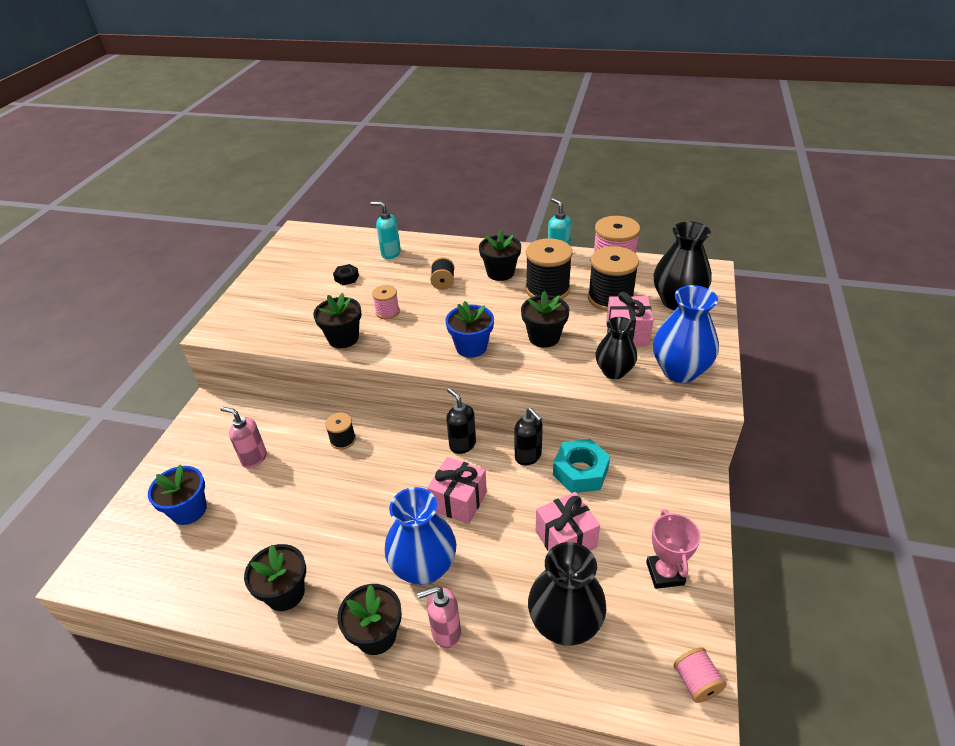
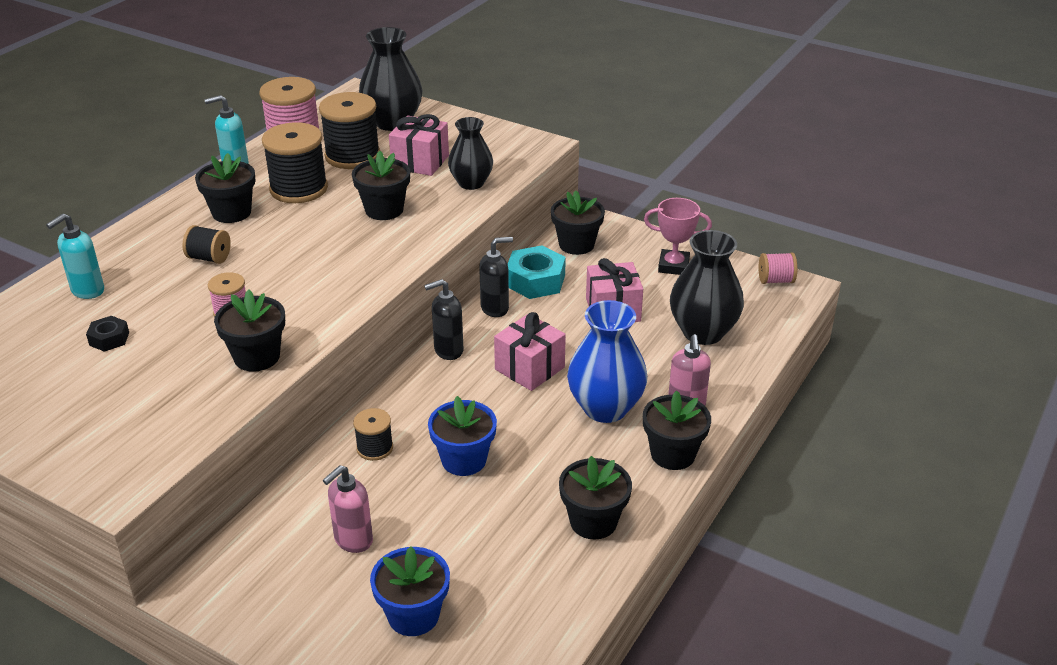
camera: 75 degrees left, 5 degrees down
blue flower pot [445,301,494,358] -> blue flower pot moved to [428,396,497,476]
blue vase [653,285,719,383] -> none
none -> black flower pot [551,191,605,255]

